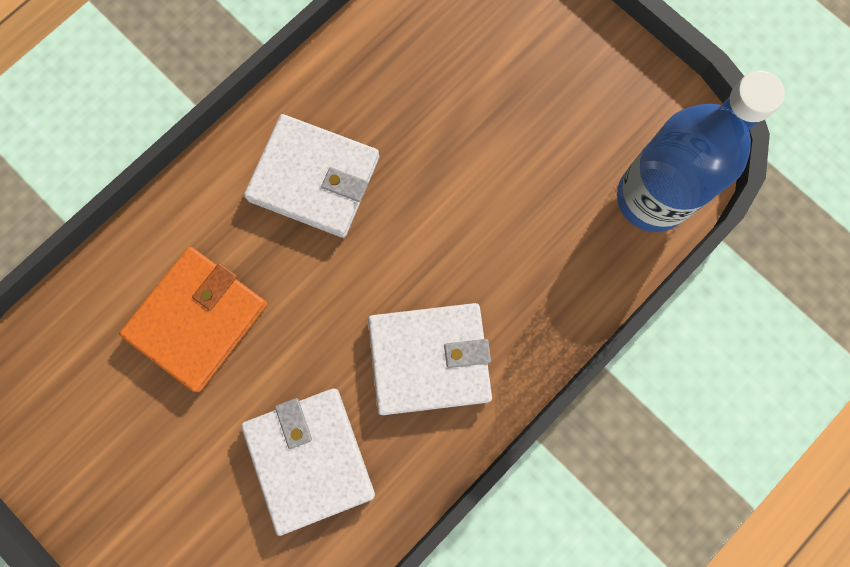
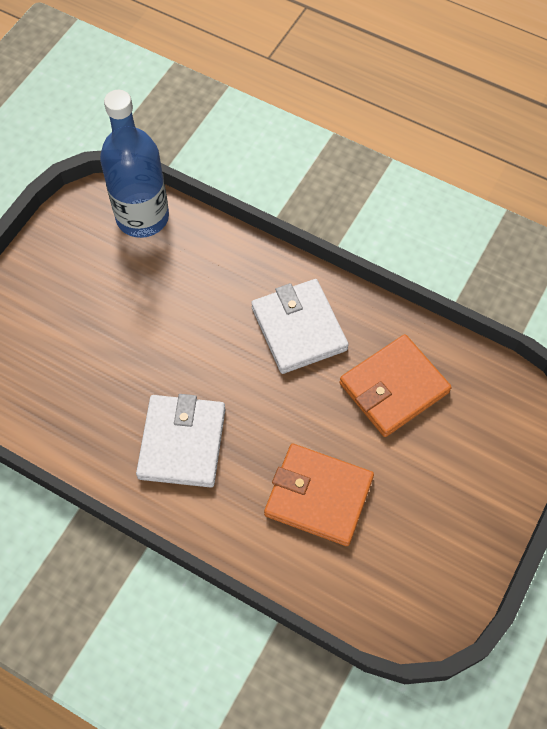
camera: 105 degrees left, 15 degrees down
white wallet [241,388,375,536] -> orange wallet [339,334,452,437]

